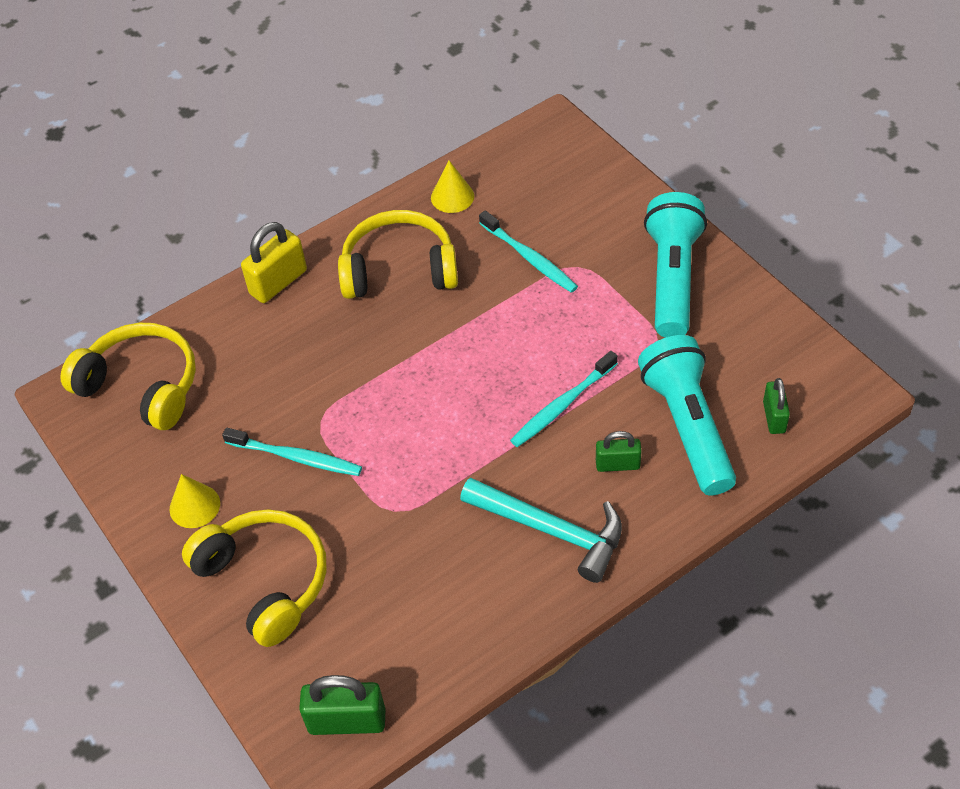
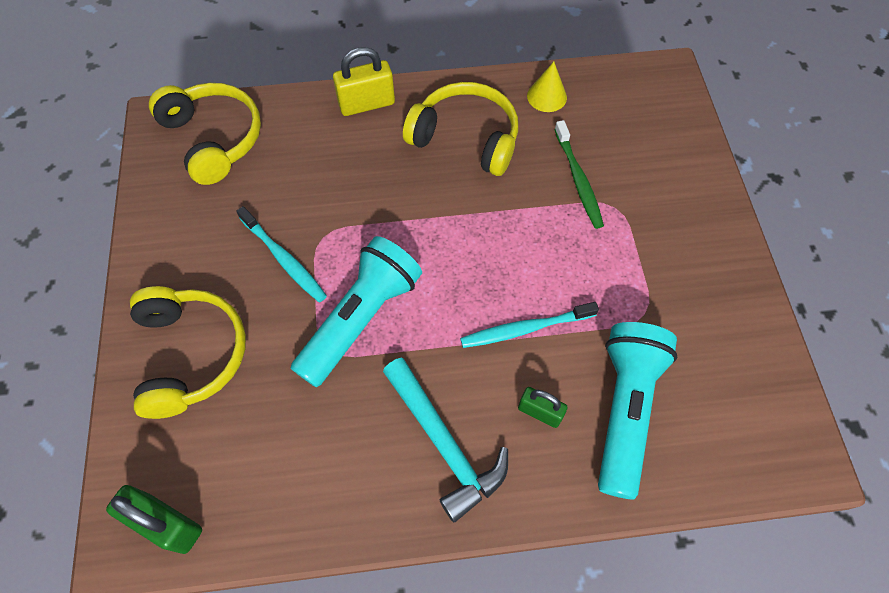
camera: 25 degrees right, 10 degrees up
yellow cone [170,474,220,528] -> none
turquoise toothbrush [479,210,578,293] -> green toothbrush [554,120,604,229]
turquoise flashlight [644,192,707,338] -> turquoise flashlight moved to [291,236,422,387]
green padlock [763,378,790,434] -> none

